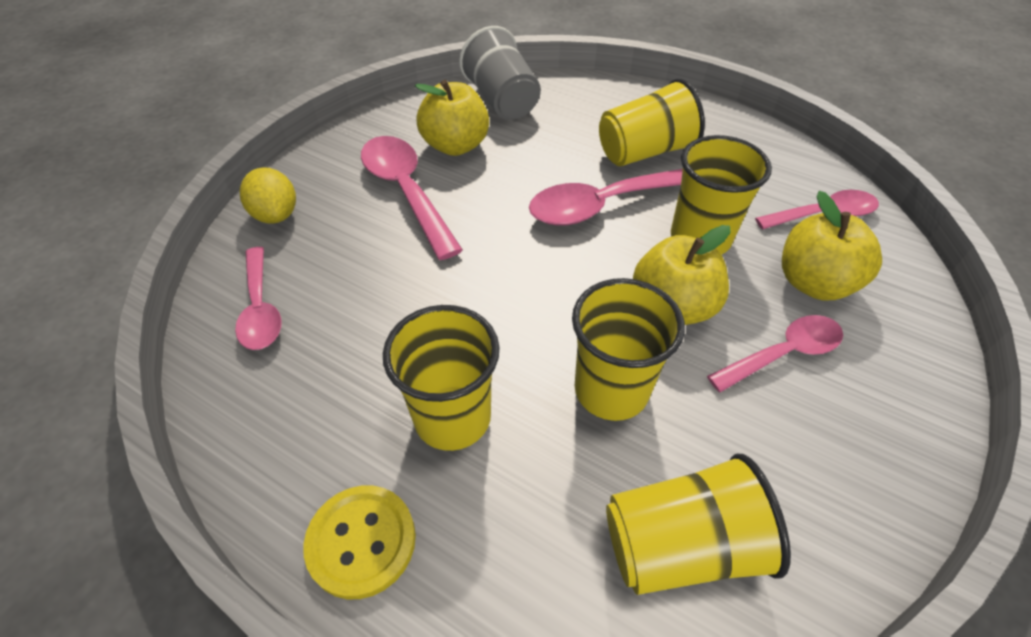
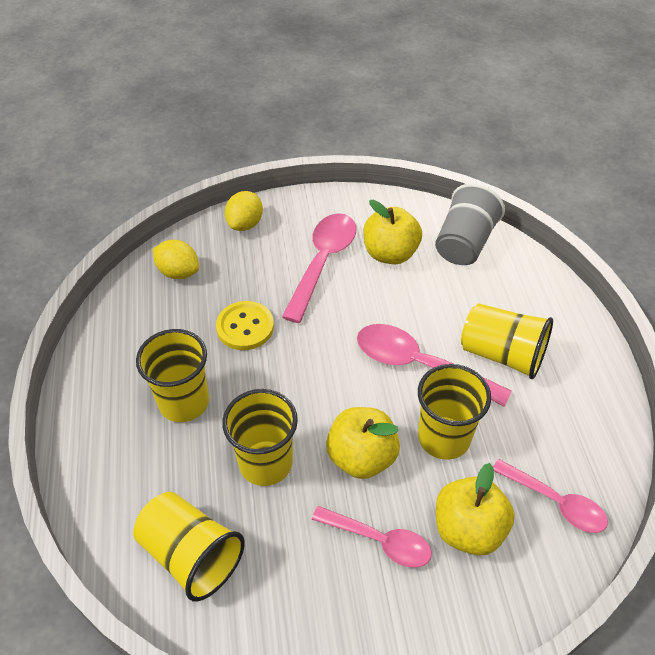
camera: 50 degrees right, 0 degrees up
pink spoon [235,247,282,350] -> yellow lemon [153,240,199,279]
yellow button [303,485,416,599] -> yellow button moved to [216,301,274,350]

